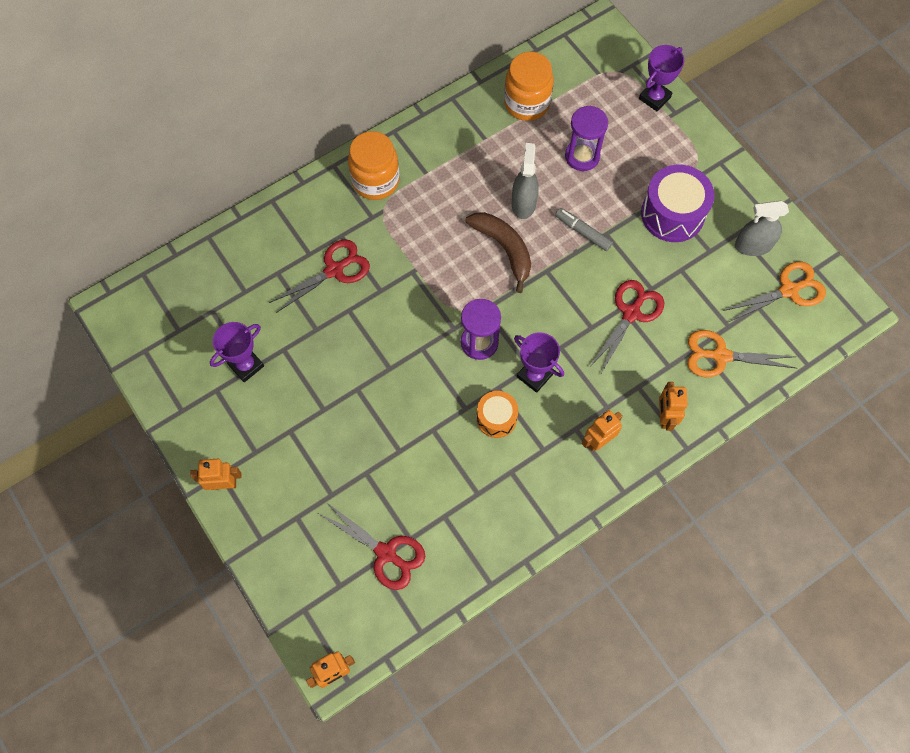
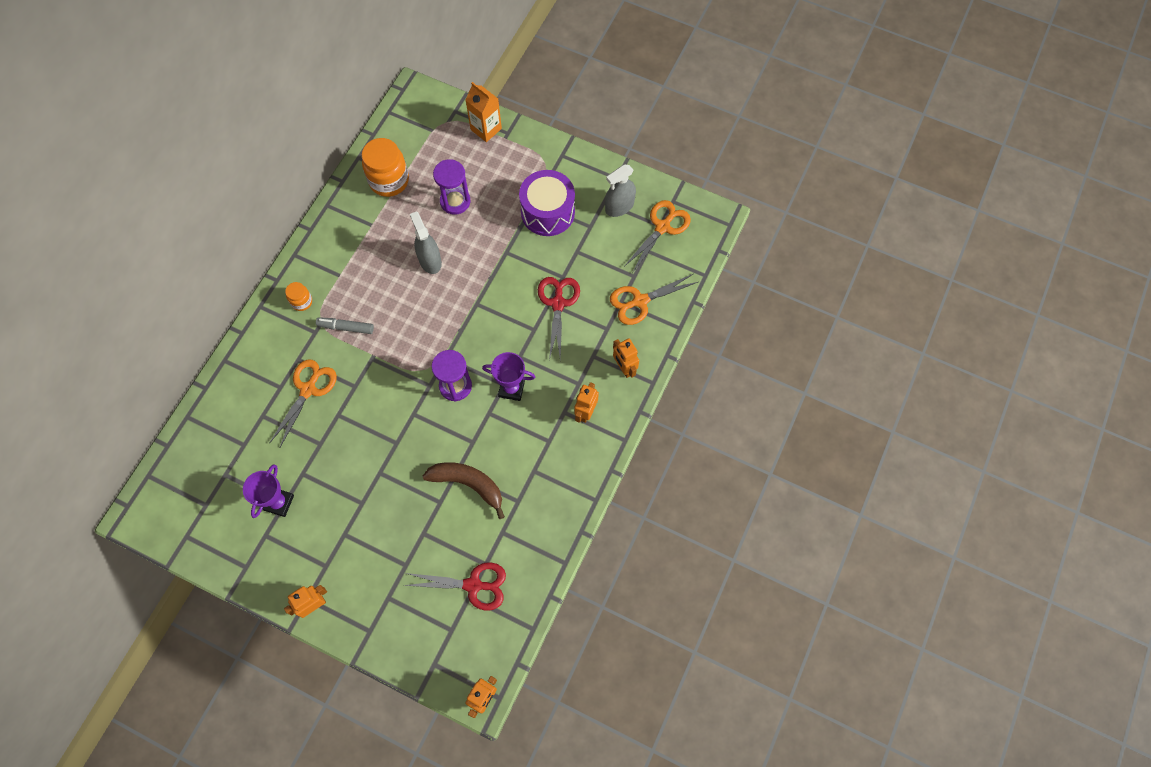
camera: 30 degrees left, 0 degrees up
red scissors [269,239,370,313] -> orange scissors [270,360,337,447]
orange jar [348,131,399,200] -> orange jar [285,282,312,311], size x0.51
brown banana [465,212,531,293] -> brown banana moved to [423,462,505,519]
orange drum [476,391,518,438] -> none
grey marker [555,208,613,251] -> grey marker moved to [316,317,374,334]
purple trophy [639,45,684,111] -> orange carton [465,82,502,142]

